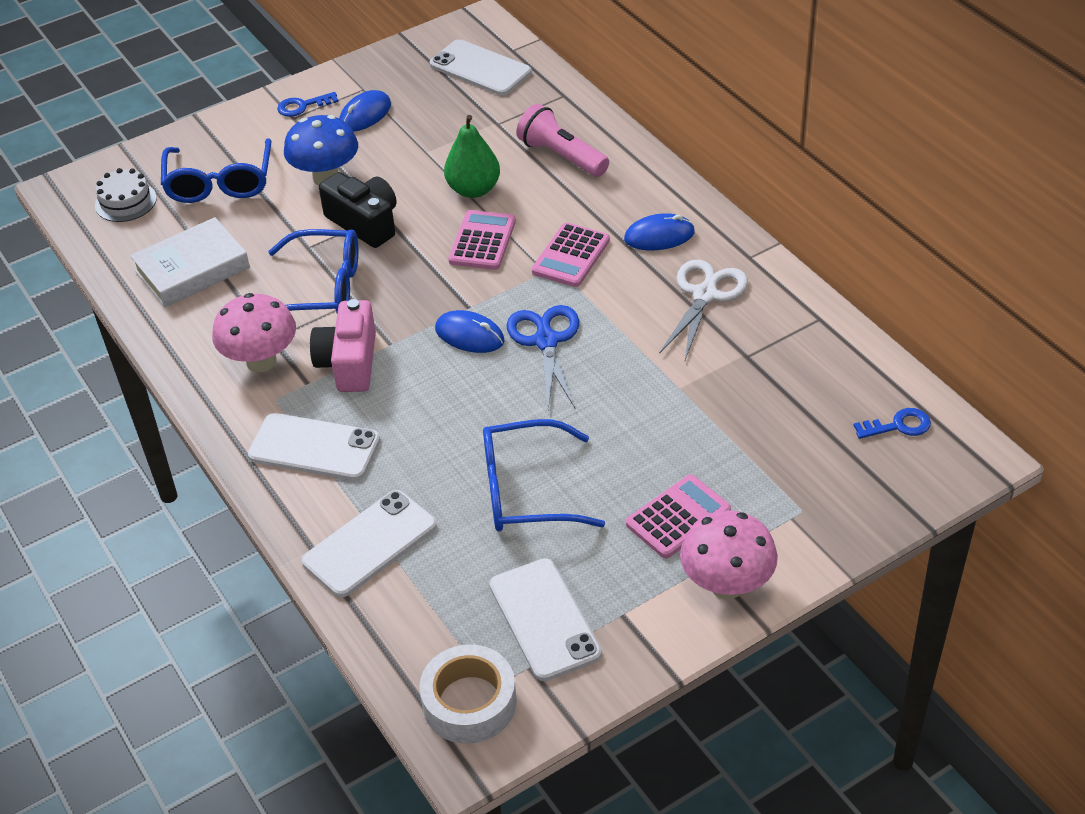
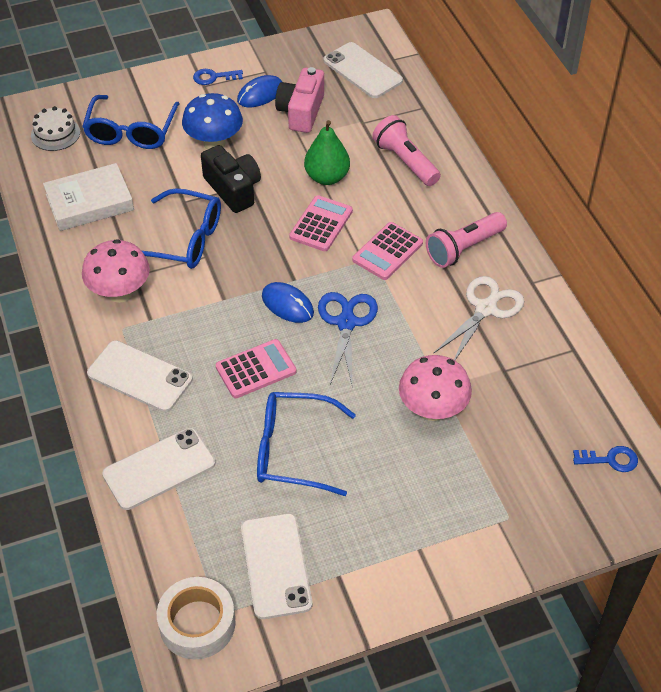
camera: 10 degrees right, 5 degrees up
pink camera [310,299,376,392] -> pink camera moved to [275,67,324,133]
blue mouse [624,213,695,250] -> pink flashlight [426,212,507,268]
pink calculator [626,475,731,558] -> pink calculator moved to [216,339,297,398]
pink mushroom [680,510,778,599] -> pink mushroom moved to [399,355,472,421]

